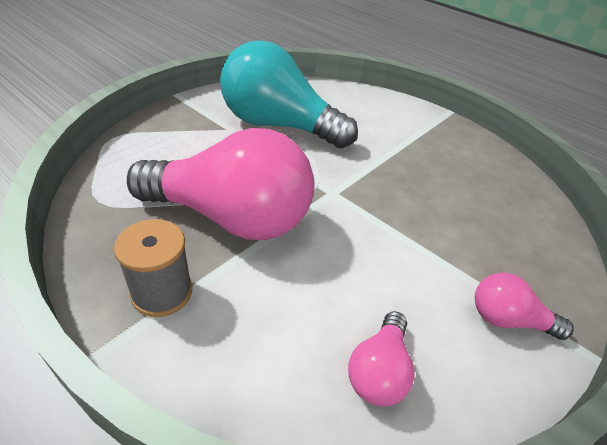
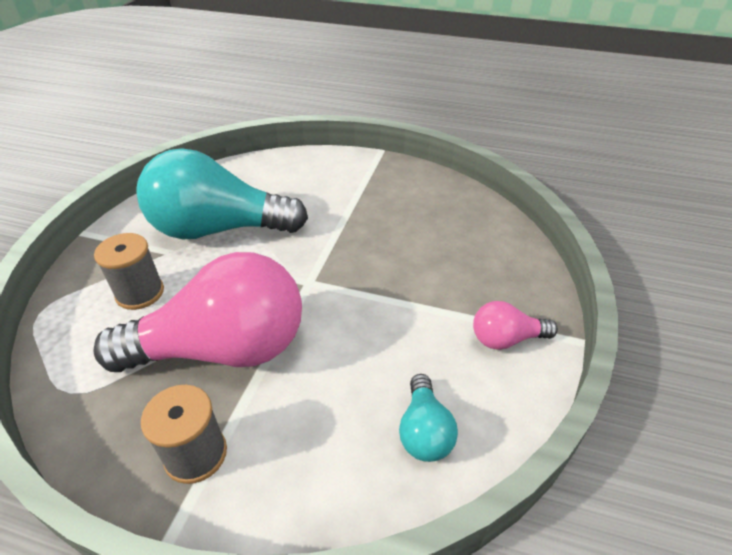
camera: 20 degrees left, 0 degrees up
pink light bulb [348,311,414,406] -> turquoise light bulb [399,374,458,462]
none -> grey spool [94,233,164,310]

